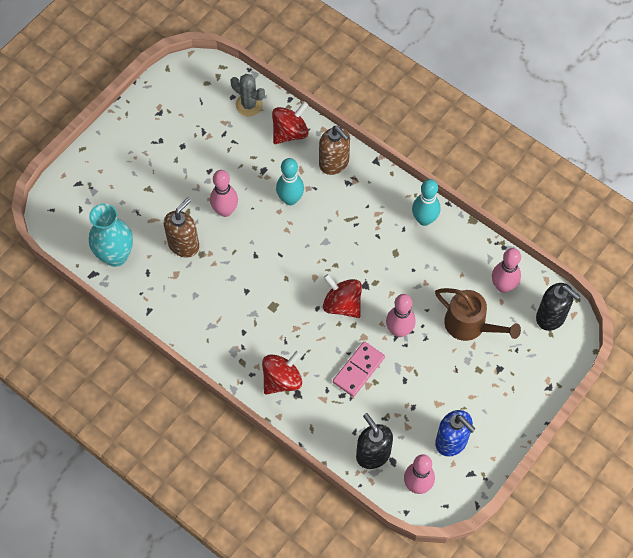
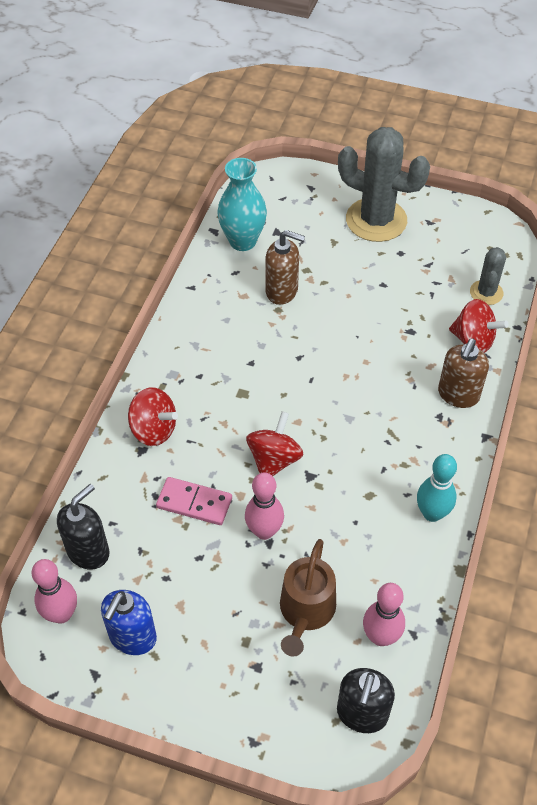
camera: 70 degrees right, 10 degrees down
pink bowling pin [210,170,238,217] -> none
turquoise bowling pin [276,158,304,205] -> none
none -> grey cactus [338,127,430,242]

